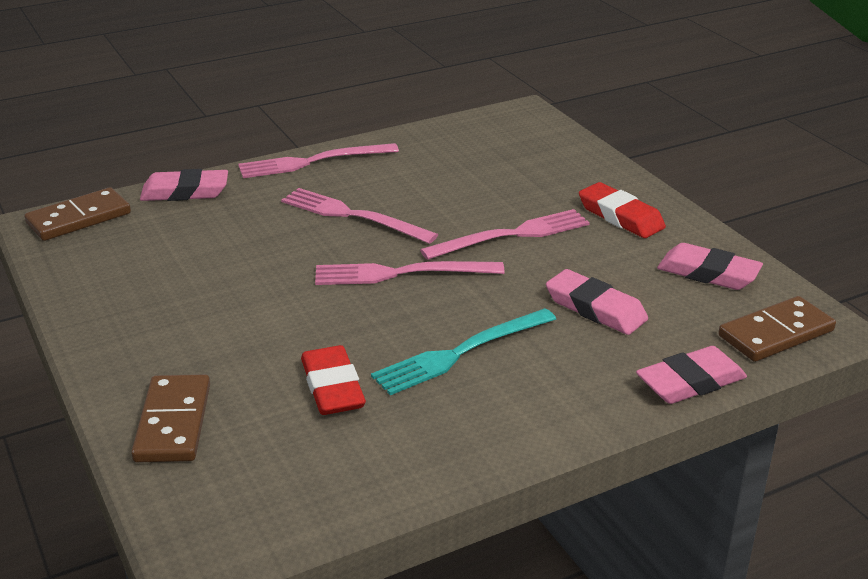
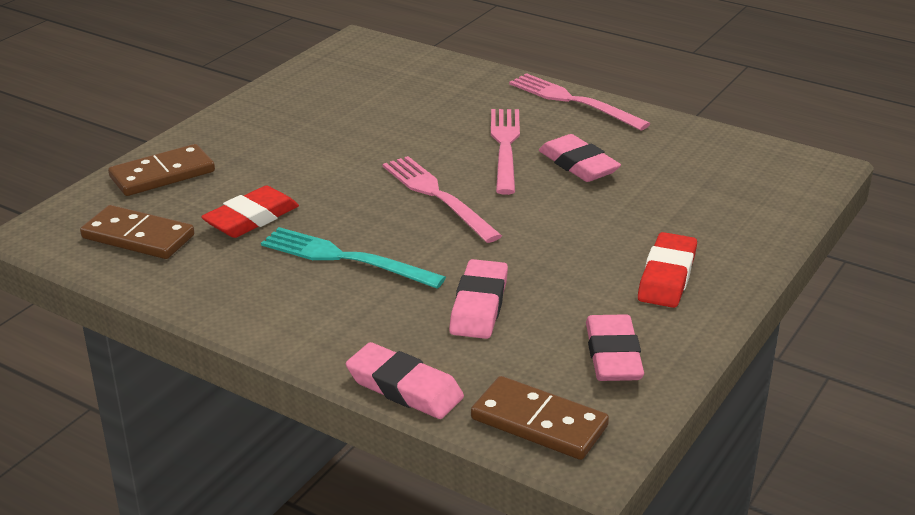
camera: 60 degrees right, 0 degrees up
brown domino [25,187,131,241] -> brown domino moved to [80,205,194,259]
pink eraser [140,169,228,201] -> pink eraser moved to [539,134,621,182]
pink fork [420,209,590,260] -> none

